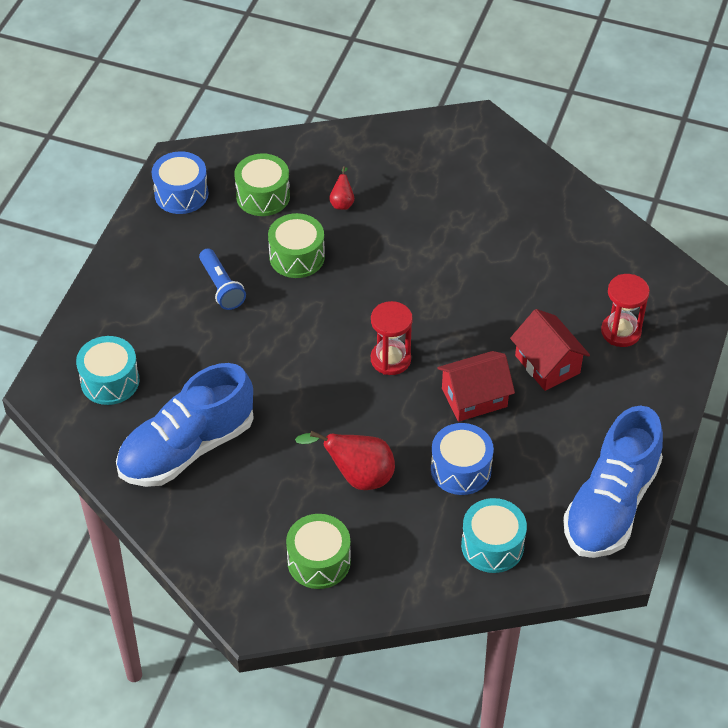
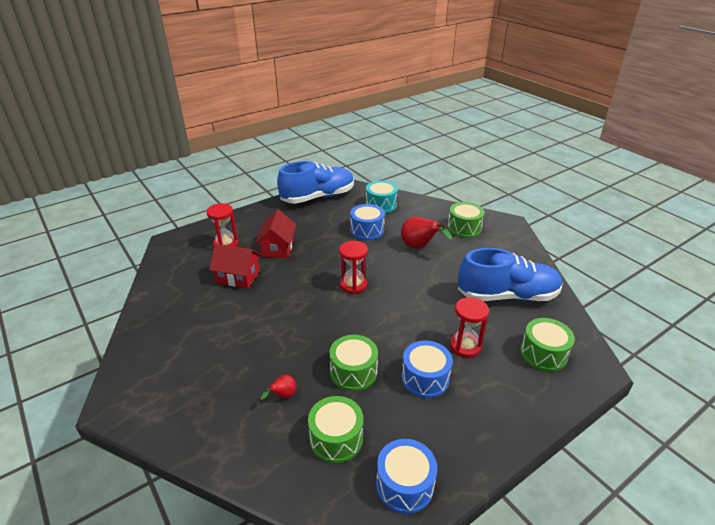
camera: 145 degrees left, 15 degrees down
turquoise drum [76,336,139,405] -> green drum [520,318,575,372]
blue flashlight [199,248,246,310] -> blue drum [401,341,453,398]
red house [437,351,515,422] -> red house moved to [209,244,262,288]
none -> red hourglass [450,297,489,358]

